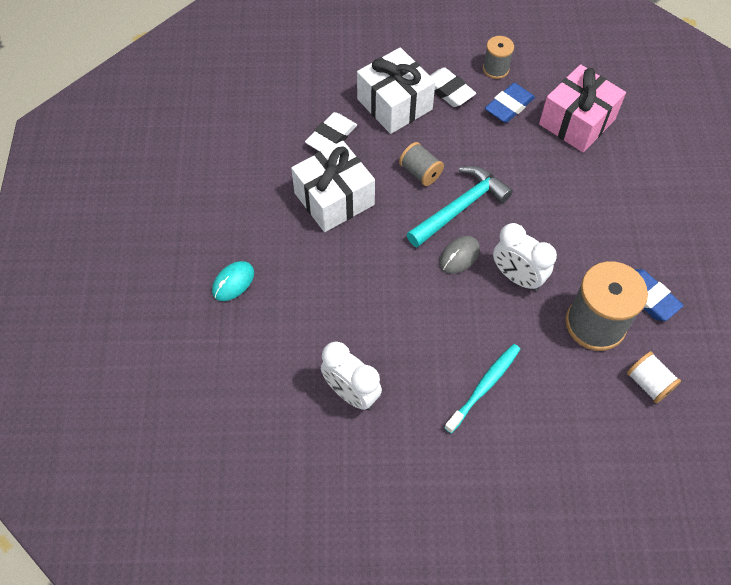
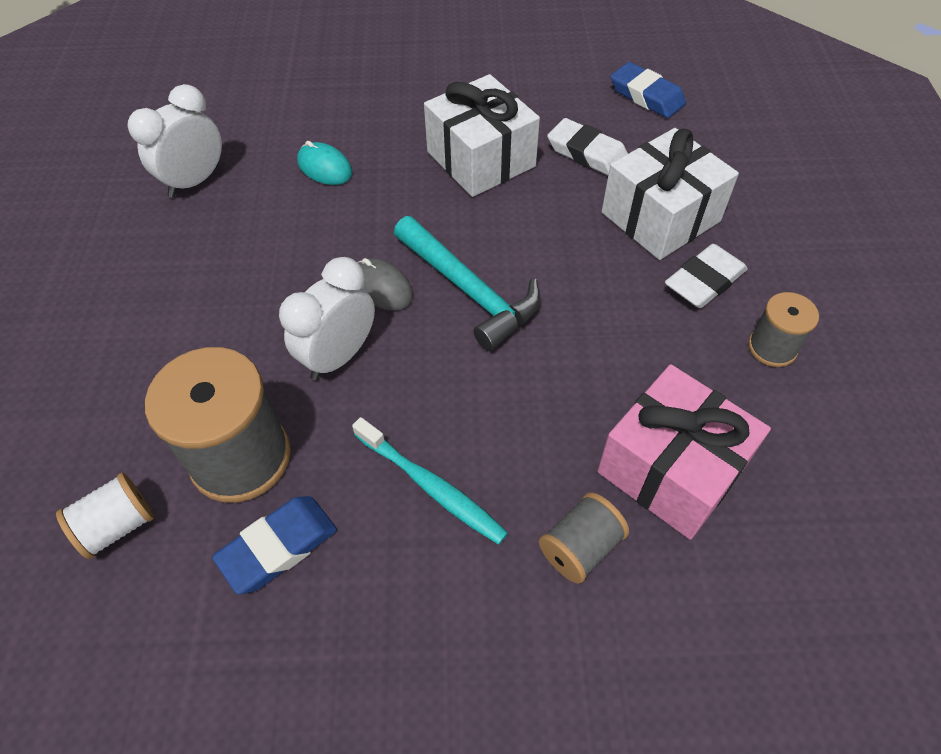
camera: 90 degrees right, 5 degrees down
turquoise mouse [212,261,254,301] -> turquoise mouse moved to [297,141,352,185]
grey spool [399,142,444,186] -> grey spool moved to [539,492,629,584]
turquoise toothbrush [444,344,520,434] -> turquoise toothbrush moved to [352,417,508,545]
blue eraser [485,83,535,123] -> blue eraser moved to [610,62,686,118]

